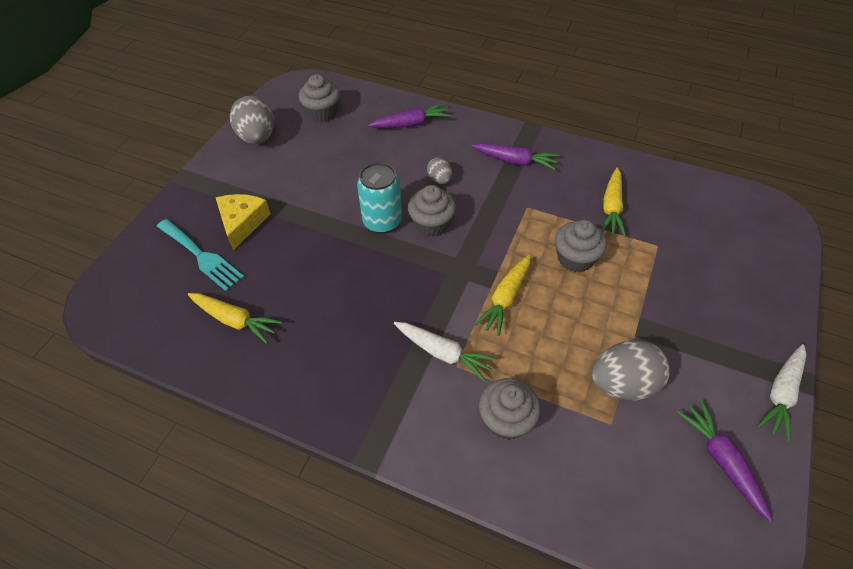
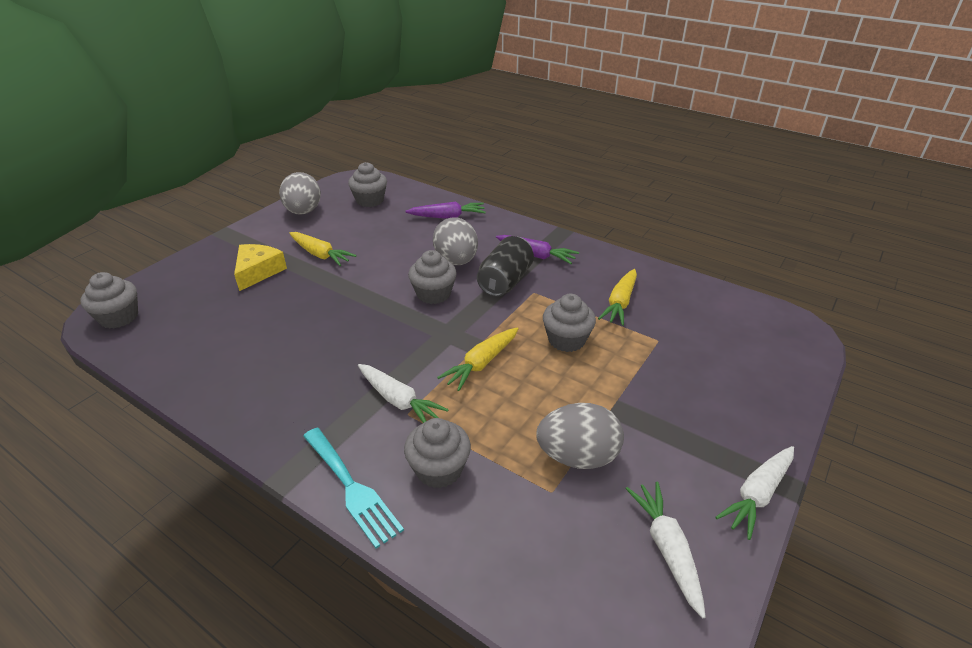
camera: 10 degrees right, 15 degrees down
turquoise fork [157,219,244,291] -> turquoise fork moved to [303,428,404,549]
yellow carrot [188,293,282,344] -> yellow carrot moved to [289,232,356,266]
turquoise can [357,162,402,234] -> none
grey egg [427,158,452,184] -> grey egg [433,217,478,265], size x1.89
purple carrot [677,401,773,522] -> white carrot [626,482,706,618]
none -> grey cupcake [80,272,138,329]
none -> black can [477,236,534,296]

